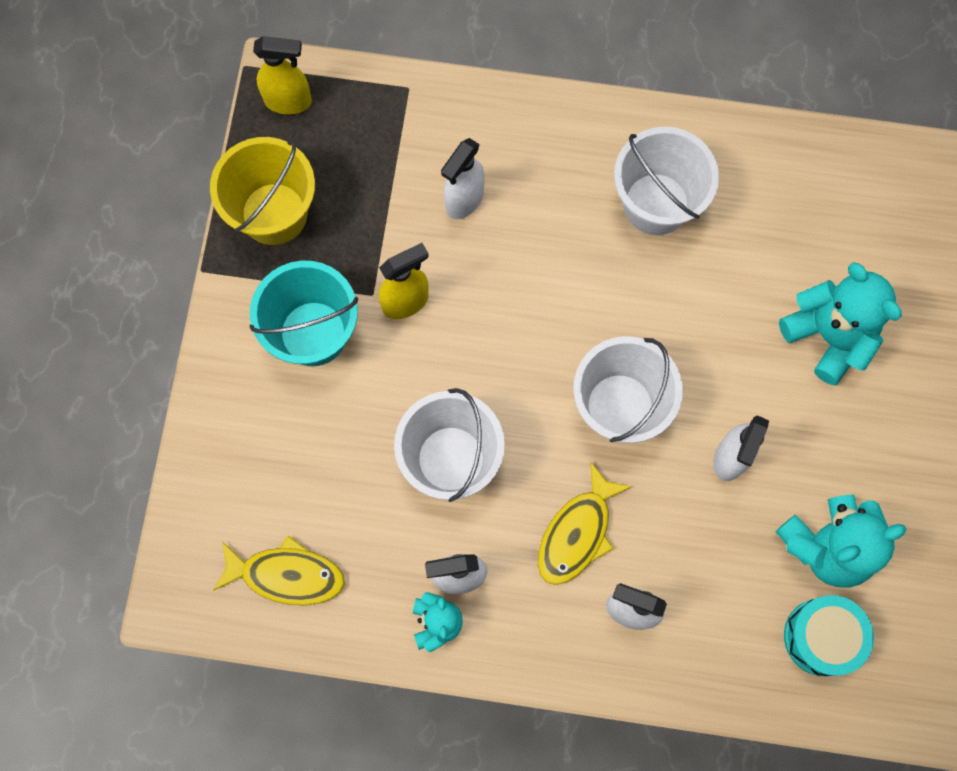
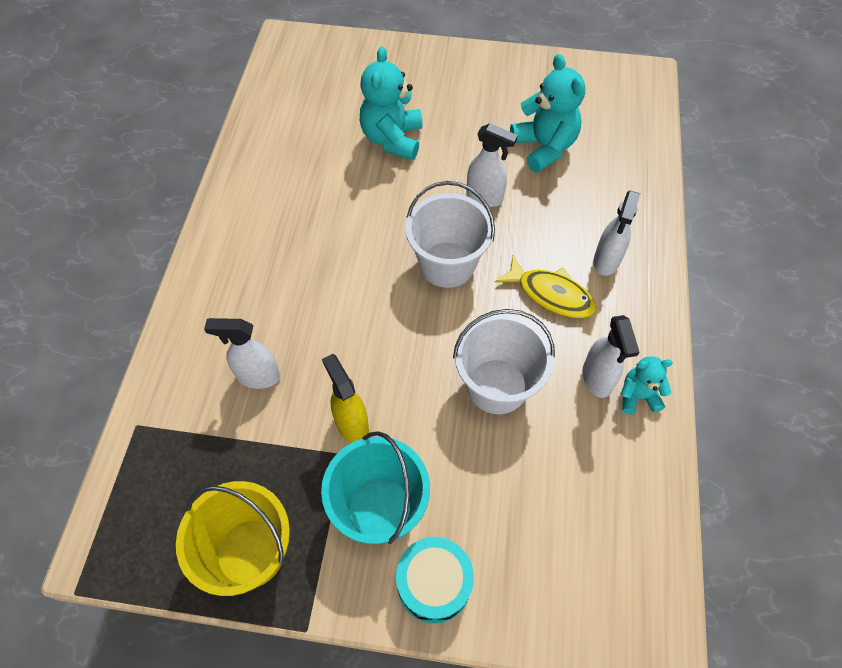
camera: 90 degrees left, 15 degrees down
yellow fish [213,535,345,605] -> none
yellow spray bottle [253,36,312,114] -> none
white spray bottle [441,138,485,219] -> white spray bottle turned 150 degrees clockwise [204,318,280,389]
white bucket [614,127,719,235] -> none
turquoise teddy bear [779,262,902,385] -> turquoise teddy bear turned 45 degrees counterclockwise [360,46,422,160]
turquoise drum [784,595,874,676] -> turquoise drum moved to [396,537,474,624]

